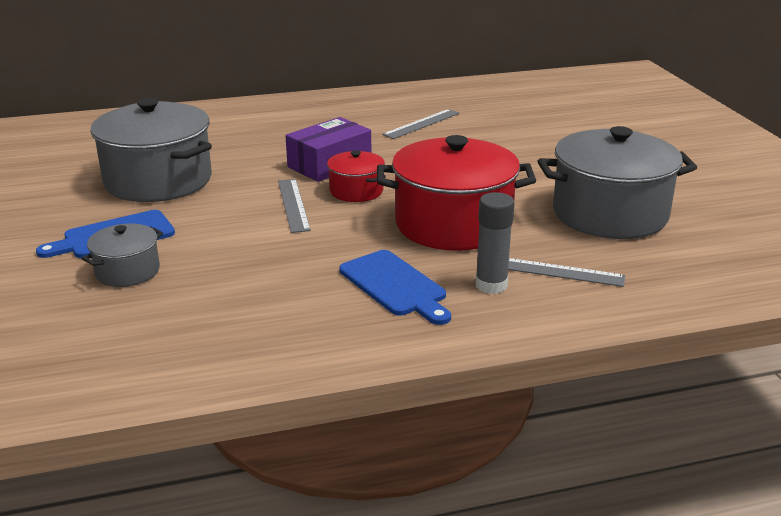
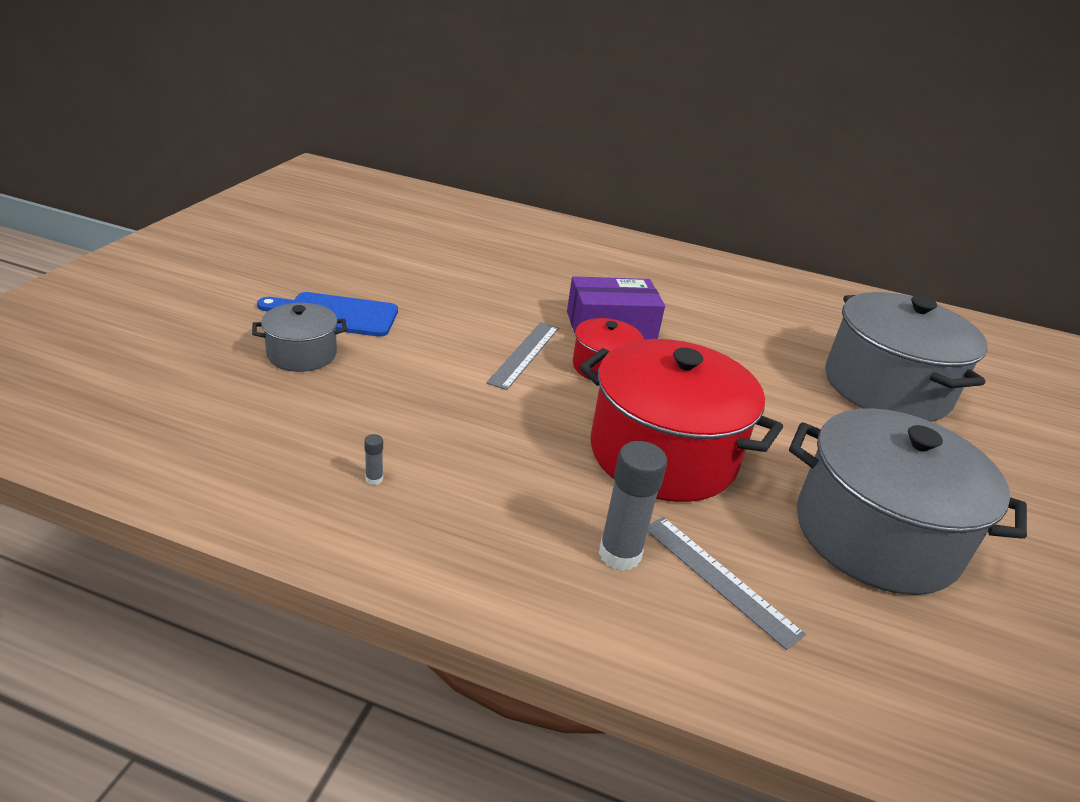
camera: 30 degrees right, 5 degrees up
grey pot [90,98,212,202] -> grey pot moved to [825,292,988,422]
blue cutting board [339,250,451,325] -> none
grey ruler [382,109,460,139] -> none
none -> grey glue stick [364,434,383,485]

